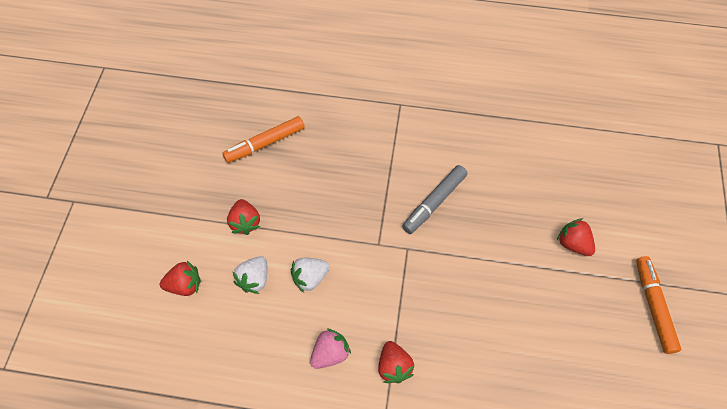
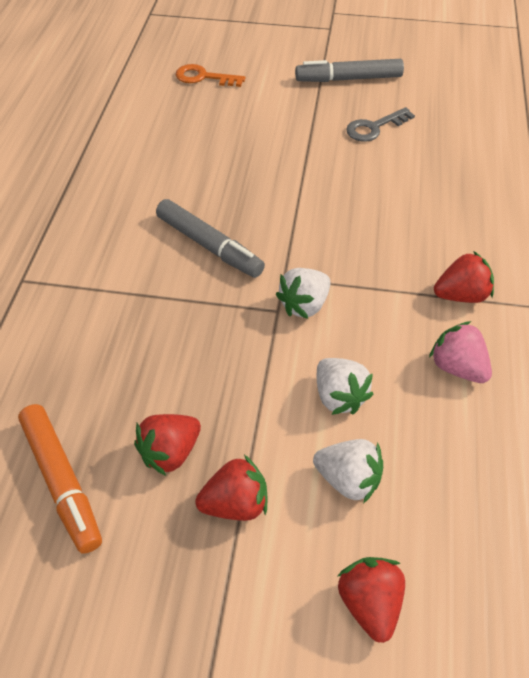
camera: 90 degrees left, 10 degrees down
red strawberry [557,218,595,256] -> red strawberry moved to [134,414,201,476]
orange marker [636,256,681,354] -> grey marker [295,59,404,82]
none -> orange key [176,64,245,87]
none -> white strawberry [276,268,331,319]
none -> grey key [346,107,415,142]

